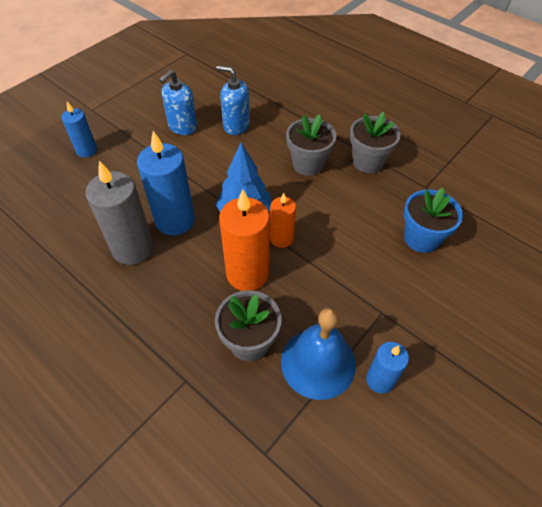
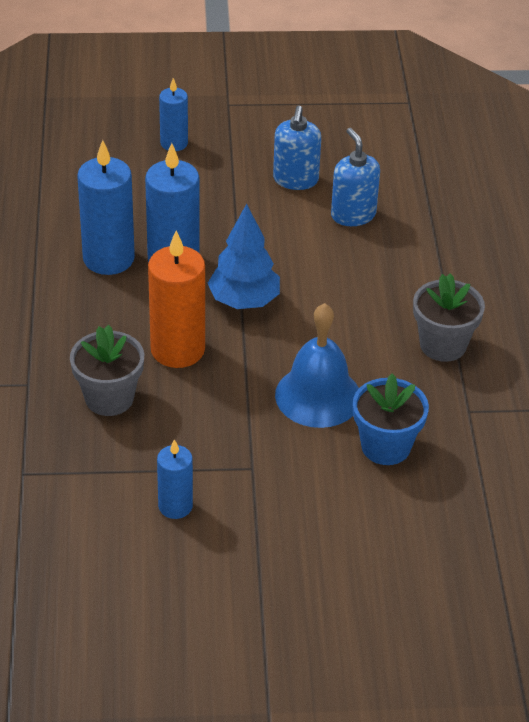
camera: 45 degrees right, 10 degrees down
grey candle [86,161,154,265] -> blue candle [77,140,135,275]
blue soap dispenser [159,70,197,135] -> blue soap dispenser turned 75 degrees counterclockwise [273,106,321,190]
orange candle [270,193,296,248] -> none
blue bell [281,308,356,400] -> blue bell moved to [275,303,359,428]
grey flower pot [286,114,336,176] -> none

